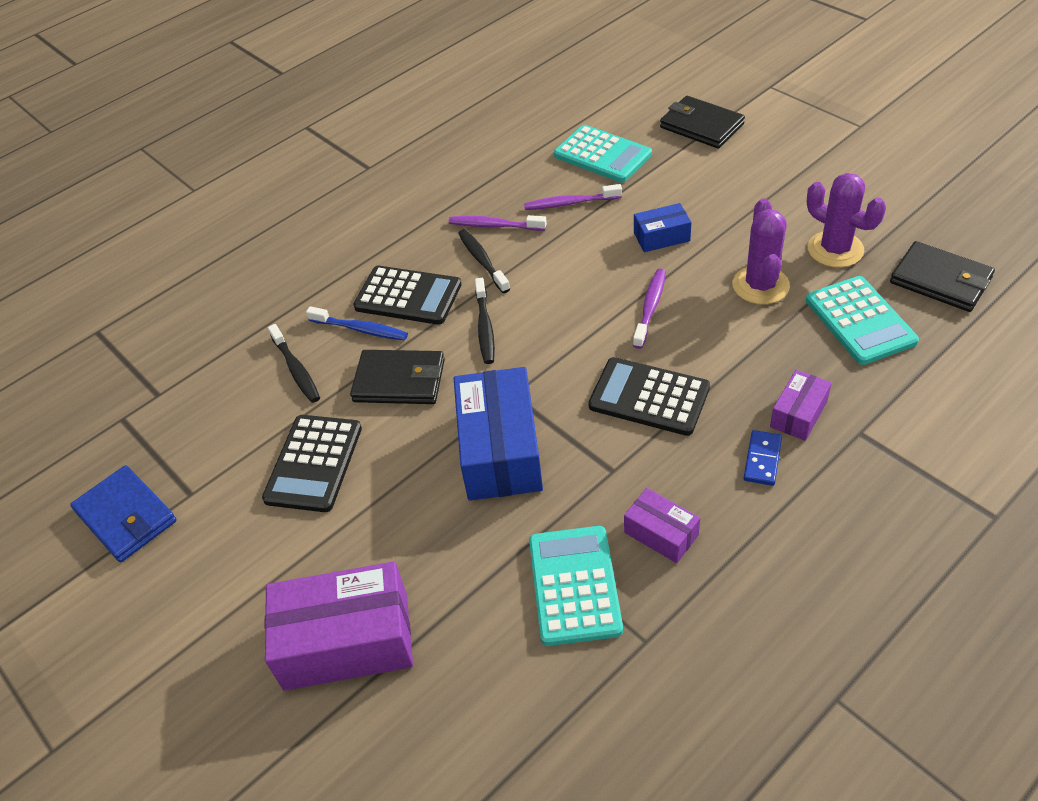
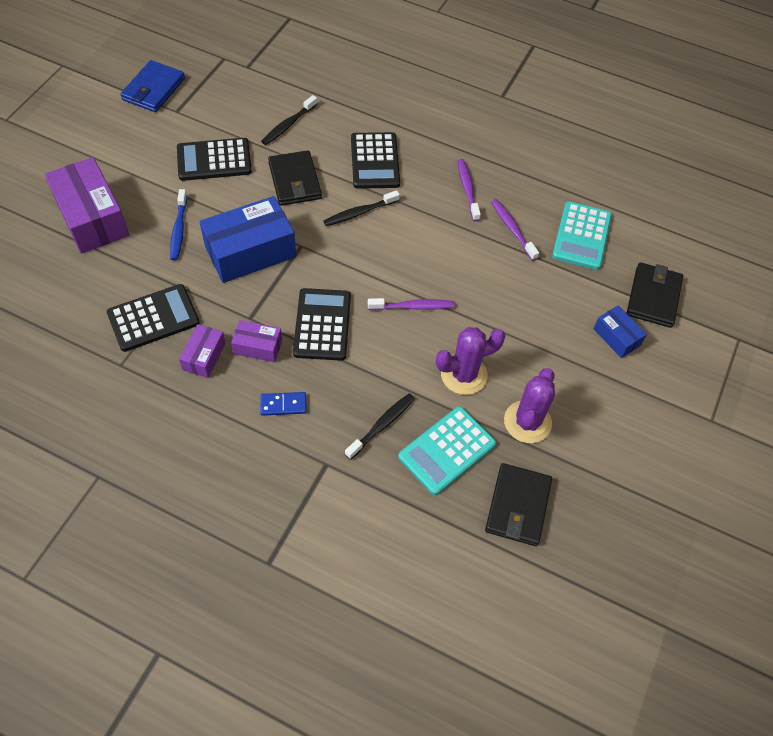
camera: 60 degrees right, 10 degrees up
blue toothbrush [306,306,408,340] -> blue toothbrush moved to [170,189,187,260]
black toothbrush [458,229,510,293] -> black toothbrush moved to [345,393,415,460]
turquoise calculator [529,526,623,646] -> black calculator [107,284,200,352]
blue box [634,203,692,252] -> blue box moved to [593,305,647,358]
purple box [770,370,832,441] -> purple box moved to [231,320,282,362]

